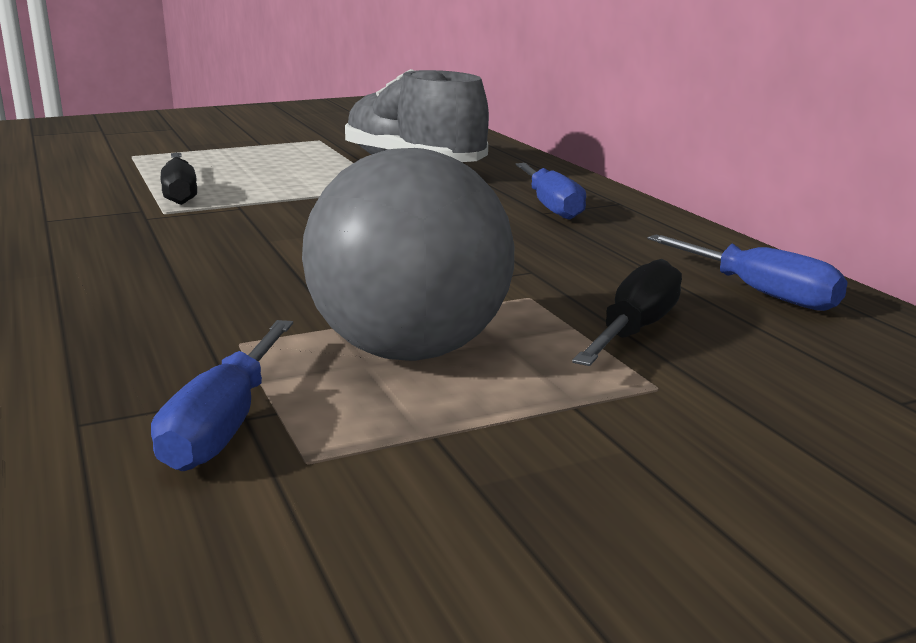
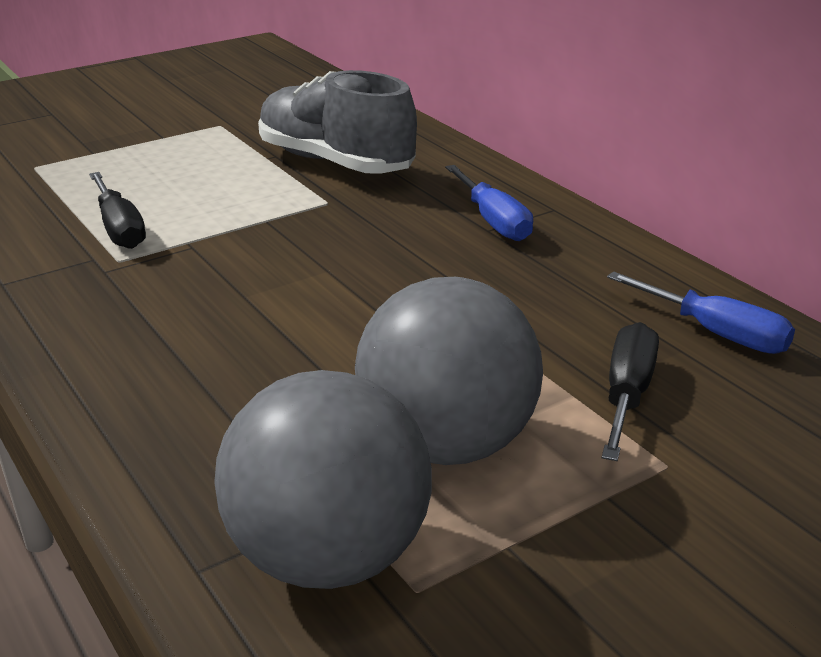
camera: 10 degrees left, 10 degrees up
blue screwdriver [151,320,293,471] -> grey ball [214,370,432,589]

